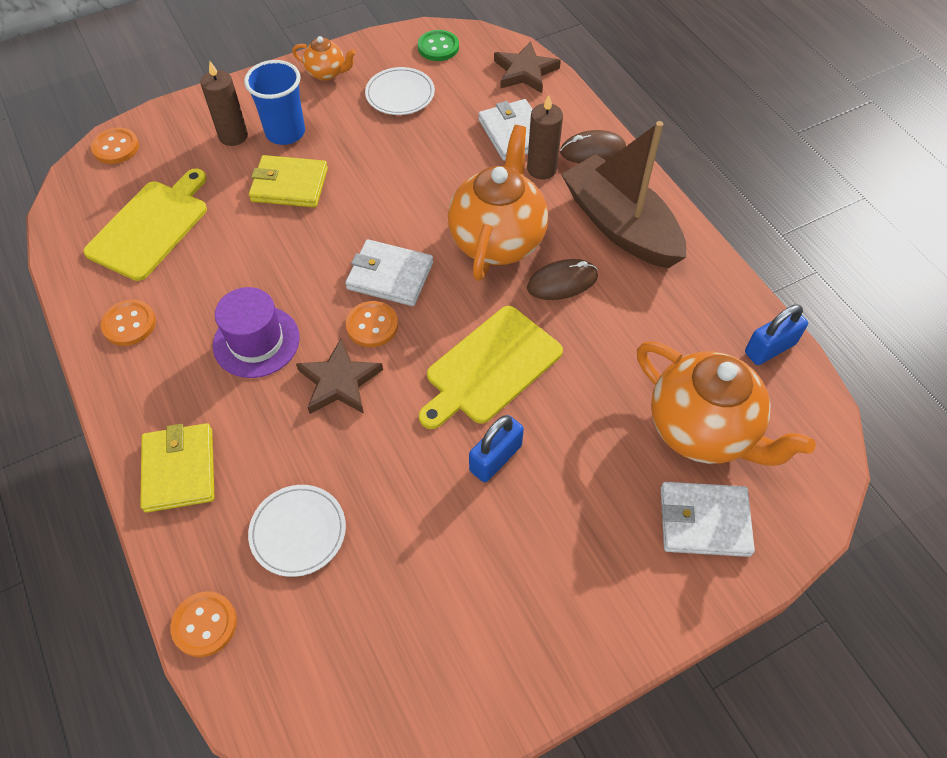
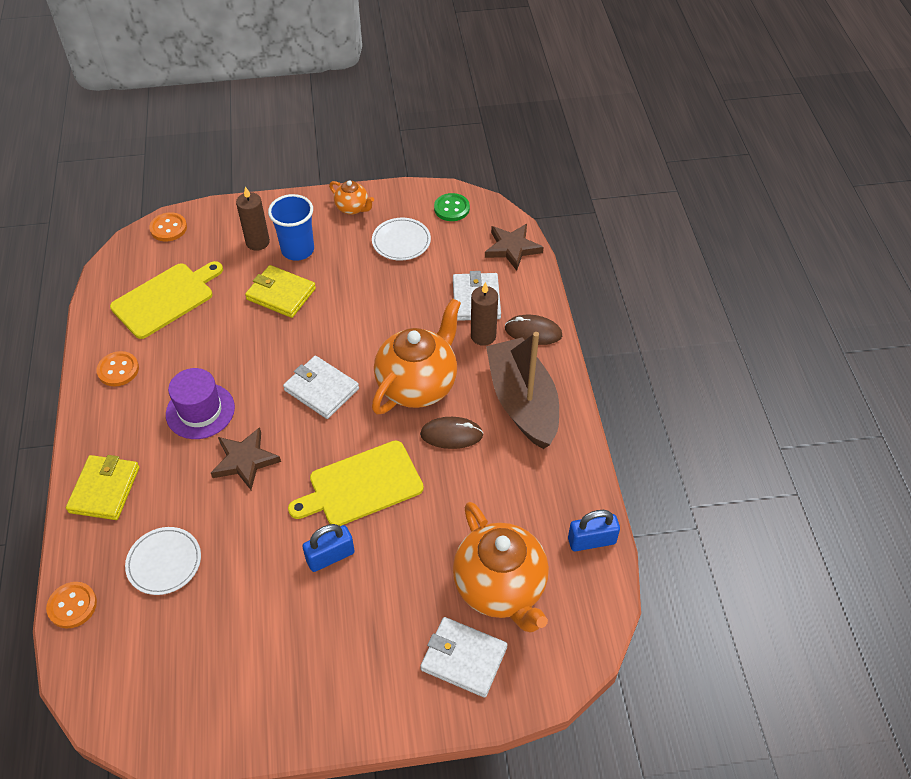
camera: 20 degrees right, 5 degrees down
orange button [346,301,398,347] -> none

